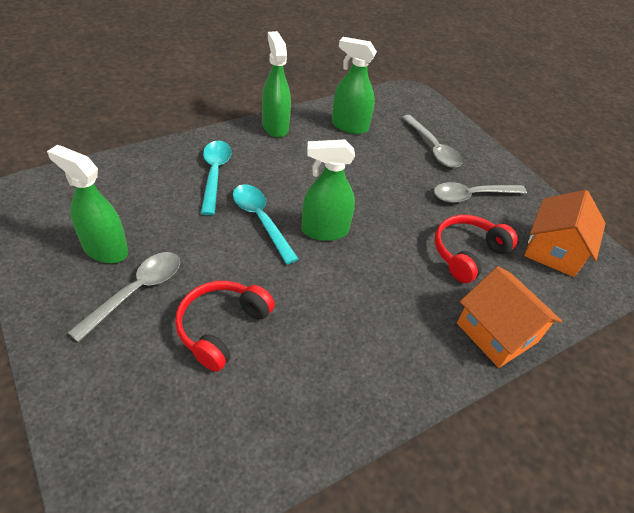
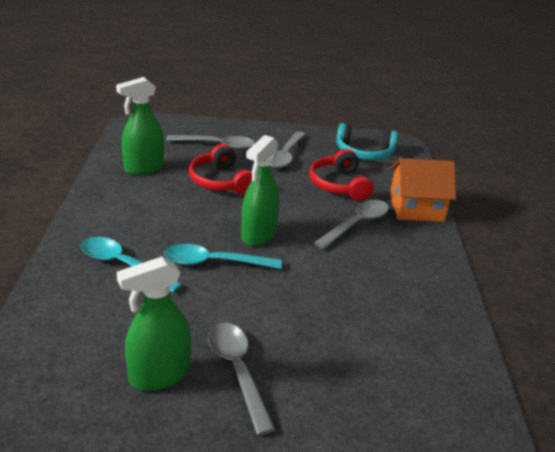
camera: 55 degrees left, 15 degrees down
red headphones [175,281,275,372] -> red headphones moved to [189,144,252,195]
green spray bottle [262,31,291,138] -> none
orange house [524,190,606,277] -> turquoise headphones [336,123,398,160]
none -> grey spoon [314,200,389,249]

